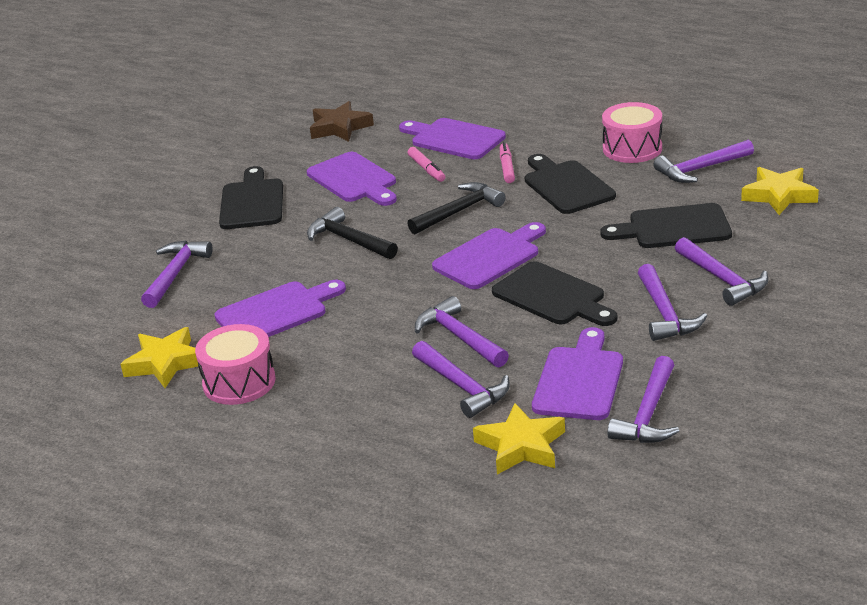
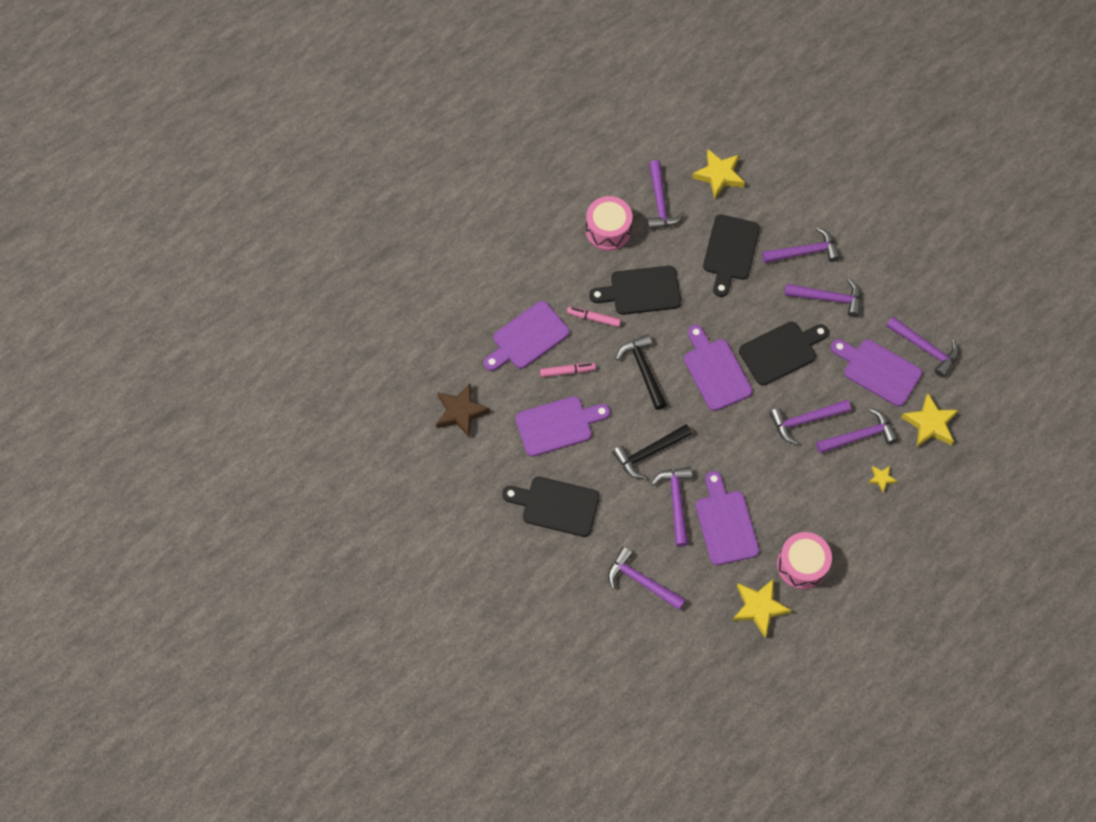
camera: 75 degrees left, 35 degrees up
none -> purple hammer [651,467,692,547]
none -> yellow star [868,466,897,492]

